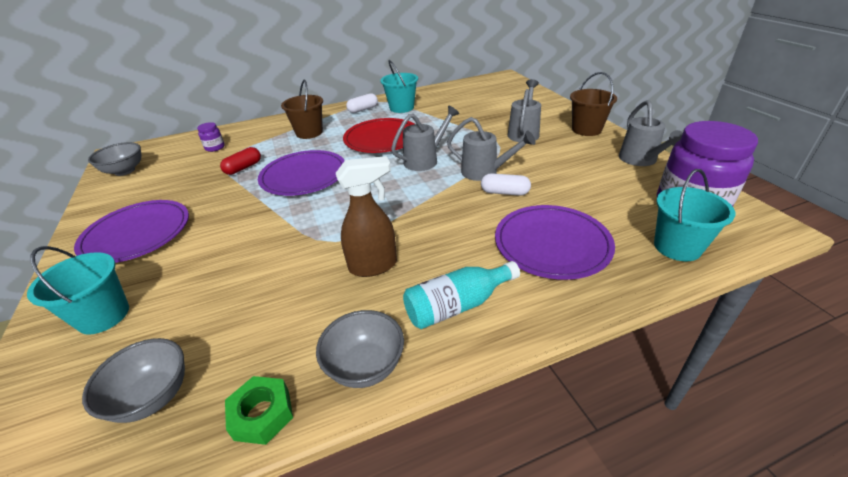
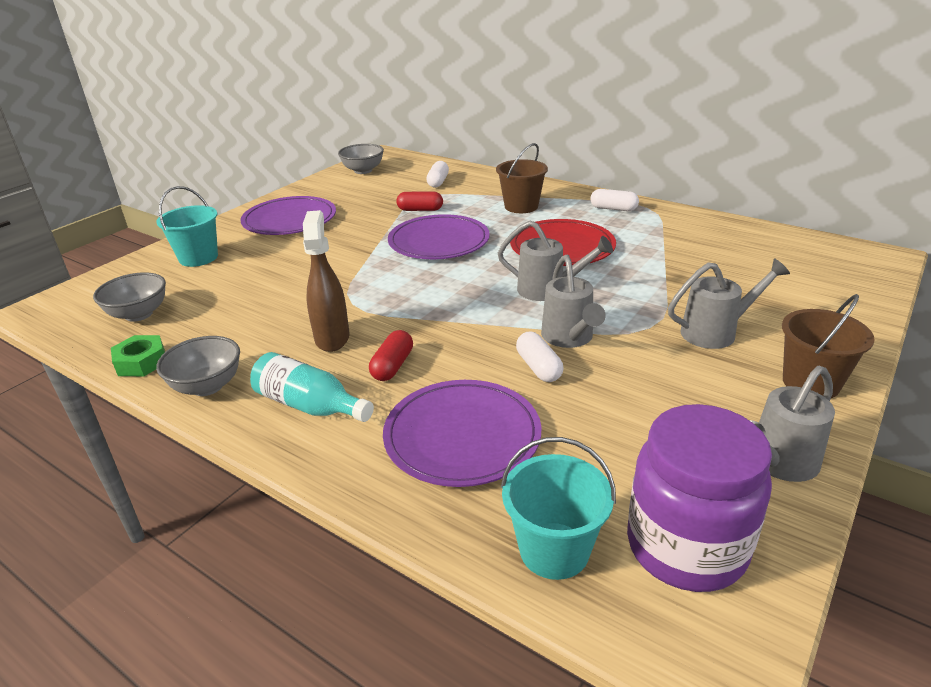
camera: 55 degrees right, 5 degrees down
purple jar [197,122,225,152] -> white capsule [426,161,449,188]
brown spray bottle [336,156,397,277] -> brown spray bottle turned 135 degrees counterclockwise [303,210,350,352]
turquoise bucket [380,60,418,113] -> none
none -> red capsule [369,330,413,381]

